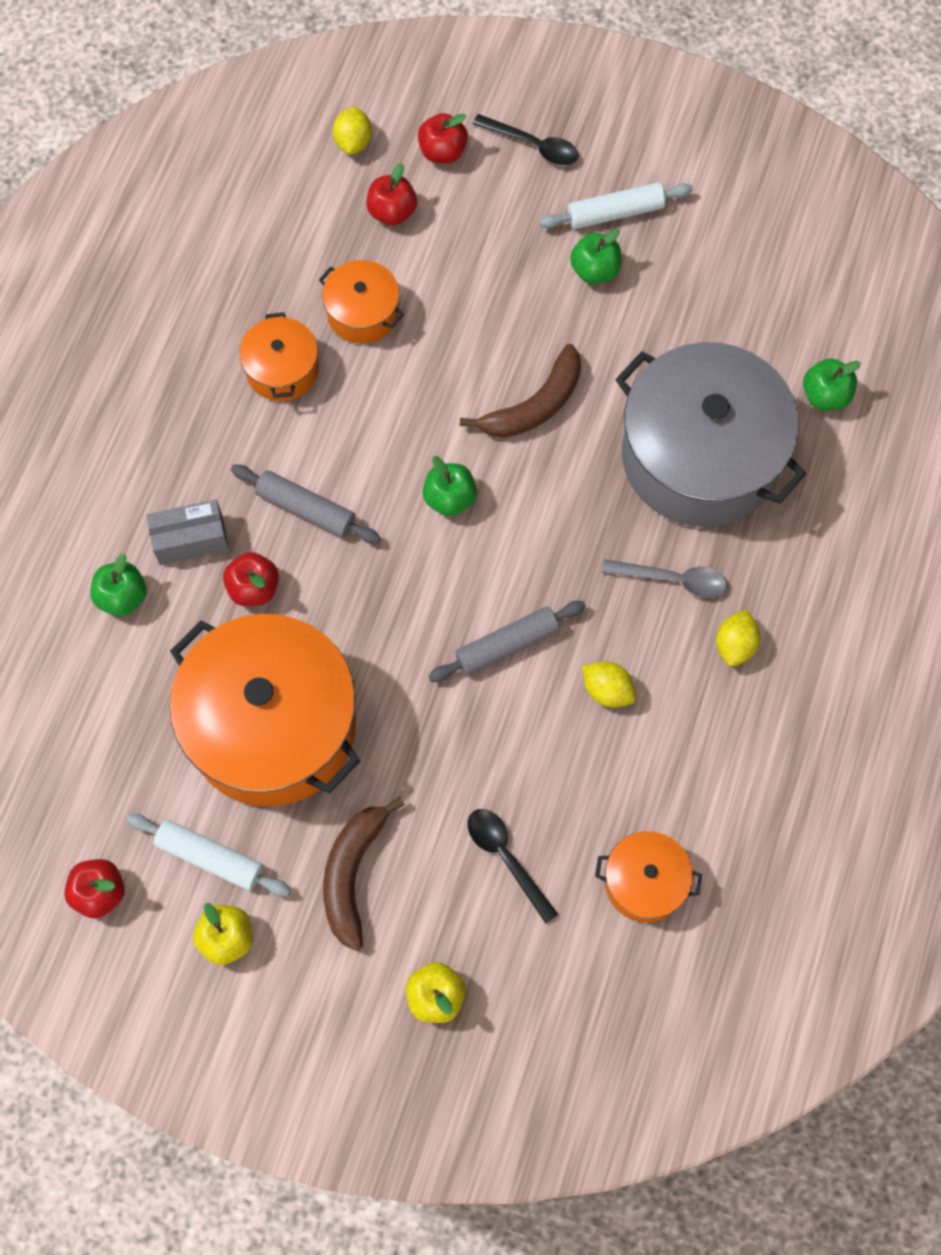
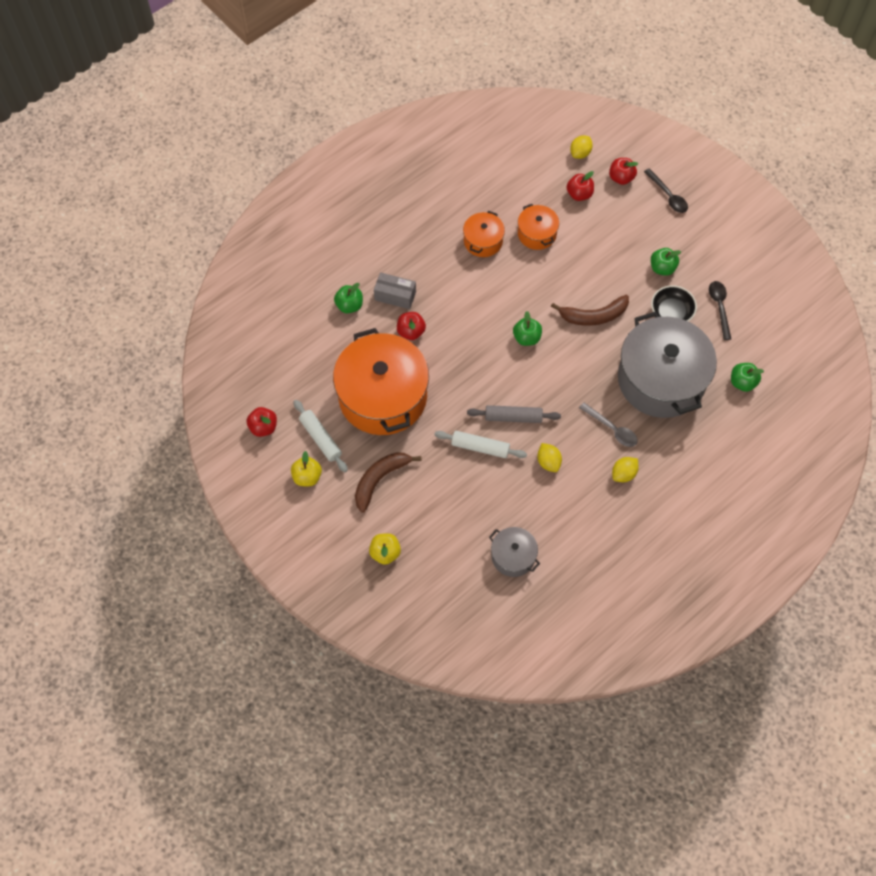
camera: 30 degrees right, 5 degrees down
grey rolling pin [231,465,381,544] -> none
black spoon [468,809,558,924] -> black spoon moved to [709,281,731,340]
white rolling pin [540,183,693,229] -> white rolling pin moved to [434,431,527,458]
orange pot [595,831,702,922] -> grey pot [489,527,540,577]
none -> black bowl [651,285,697,322]

